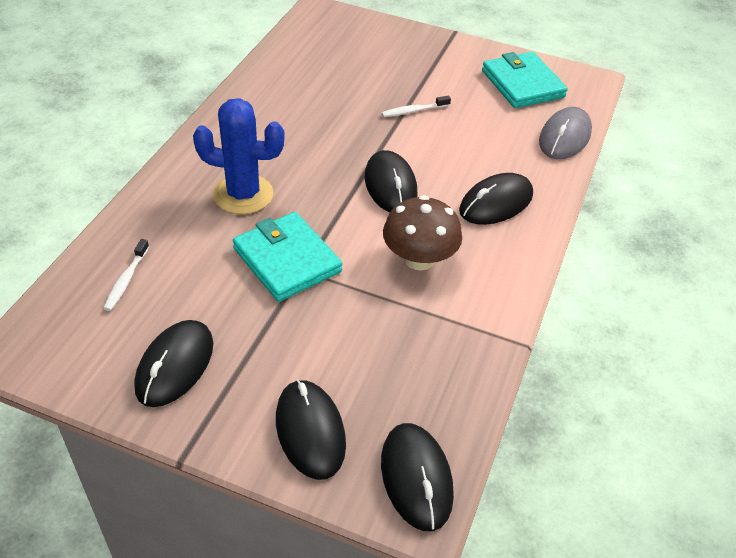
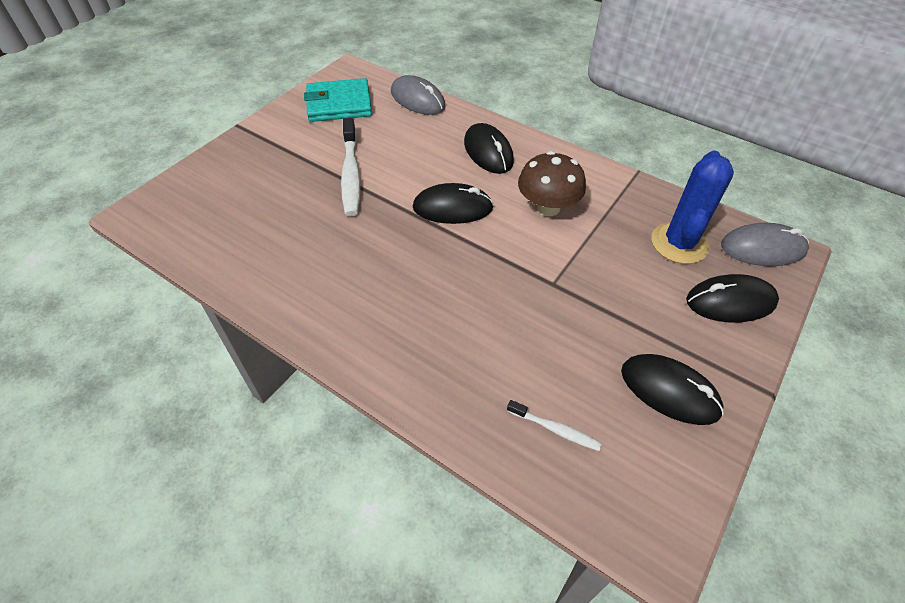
camera: 75 degrees left, 5 degrees up
blue cactus [193,98,285,214] -> blue cactus moved to [651,150,734,264]
turquoise wallet [233,212,343,302] -> none
white toothbrush [381,96,451,117] -> white toothbrush [341,118,360,216], size x1.90
black mouse [381,423,454,531] -> grey mouse [721,223,809,266]

